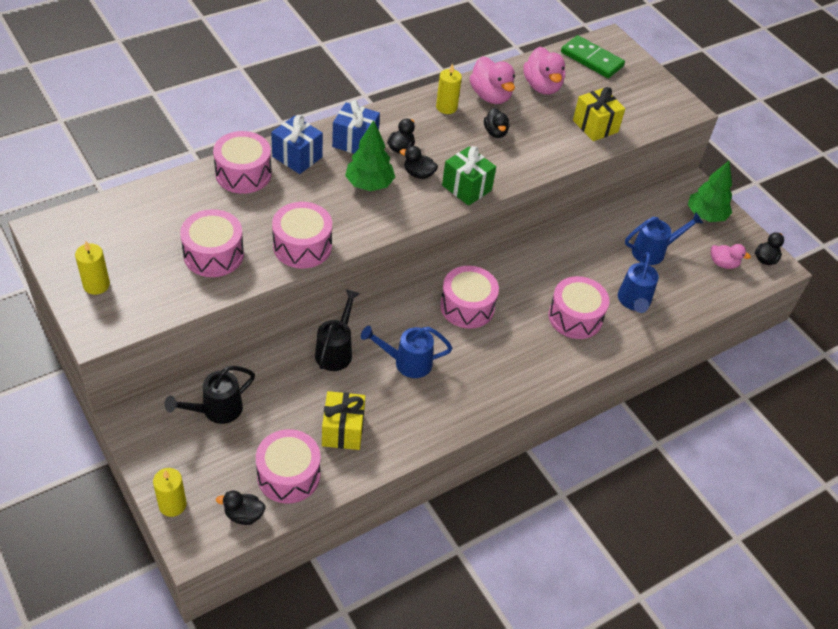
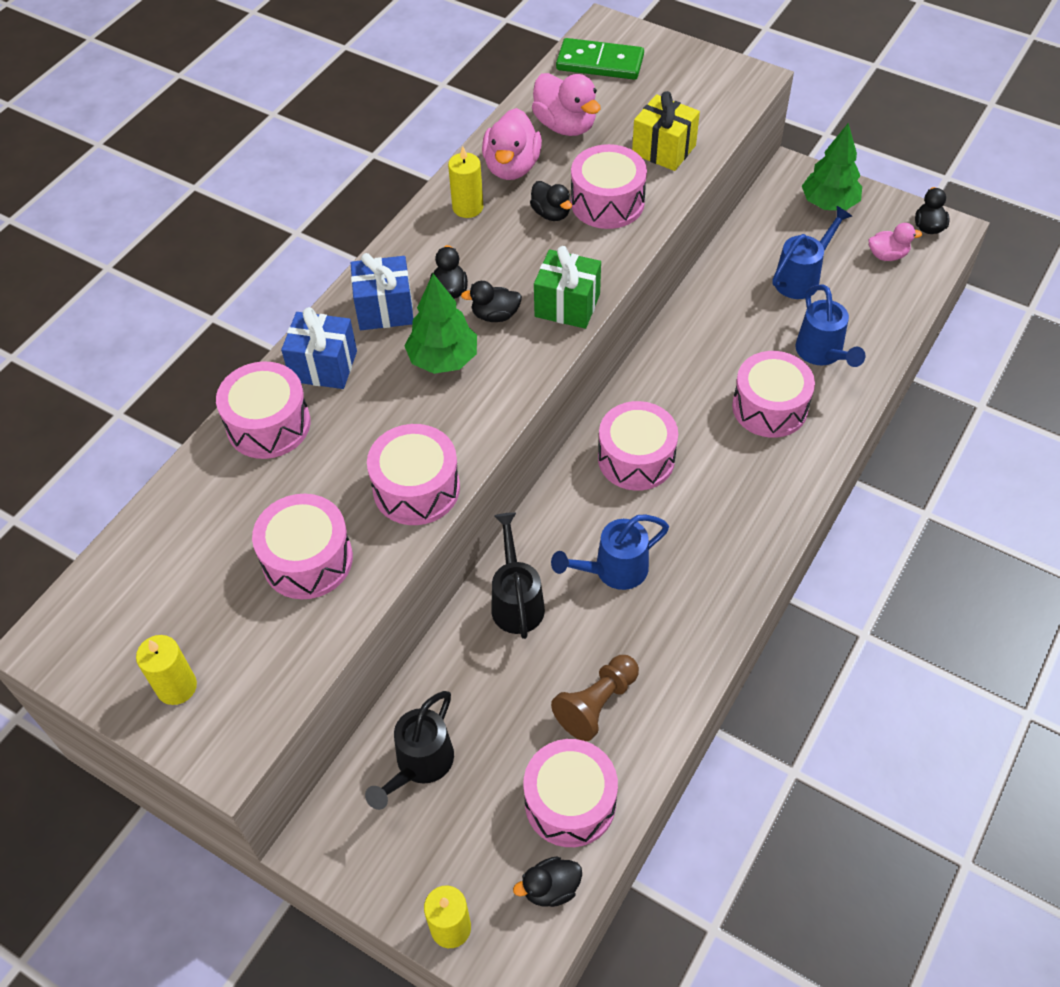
camera: 20 degrees left, 5 degrees up
yellow gift [322,391,365,450] -> brown pawn [551,655,639,741]
pink duck [470,56,515,104] -> pink duck turned 60 degrees clockwise [482,108,542,180]
none -> pink drum [571,144,647,229]

